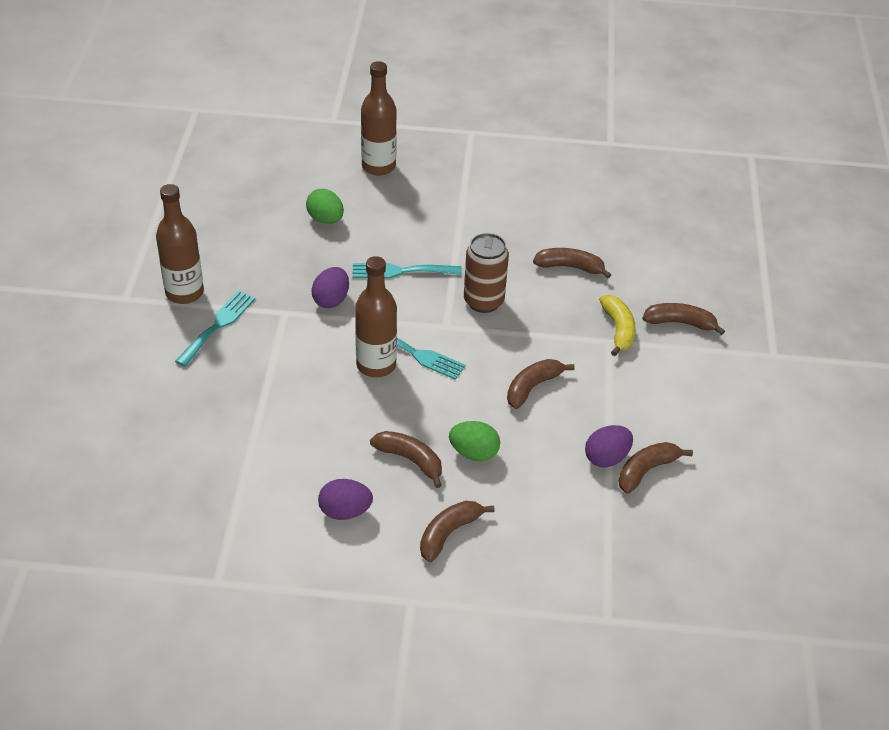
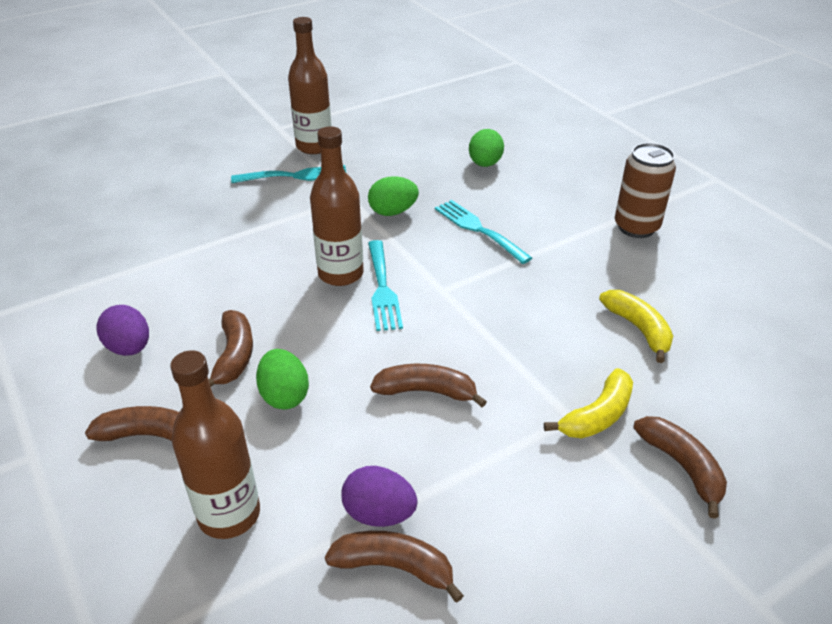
camera: 55 degrees right, 5 degrees down
purple egg [311,267,349,308] -> green egg [368,176,419,216]
brown bottle [361,61,397,176] -> brown bottle moved to [170,350,260,539]
brown can [464,233,509,313] -> brown can moved to [615,143,676,238]
brown banana [533,248,611,278] -> yellow banana [599,290,673,363]

